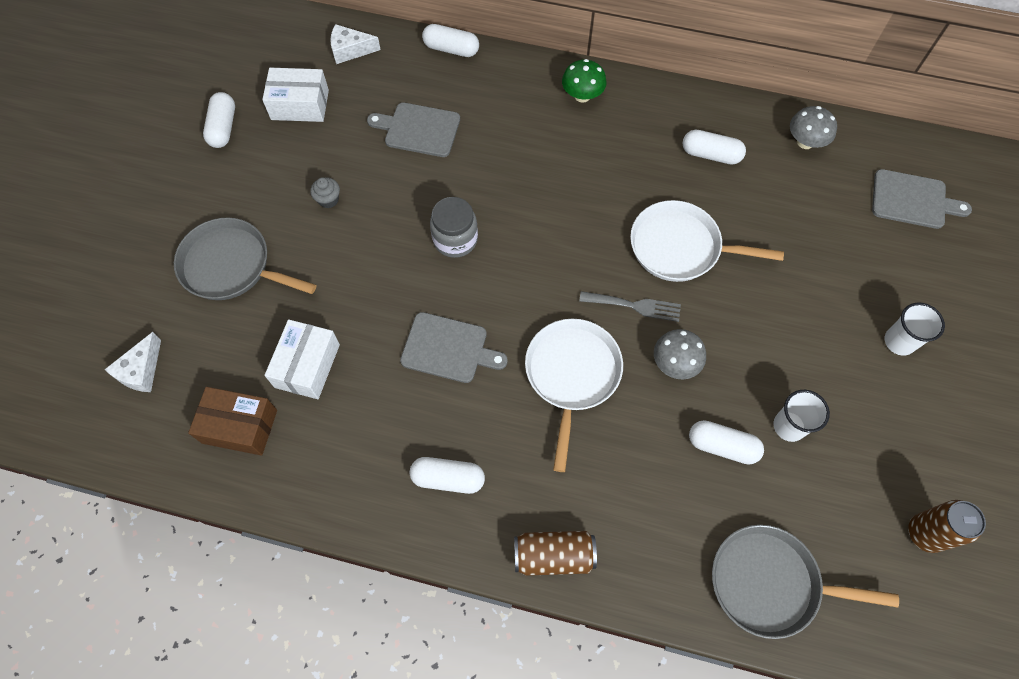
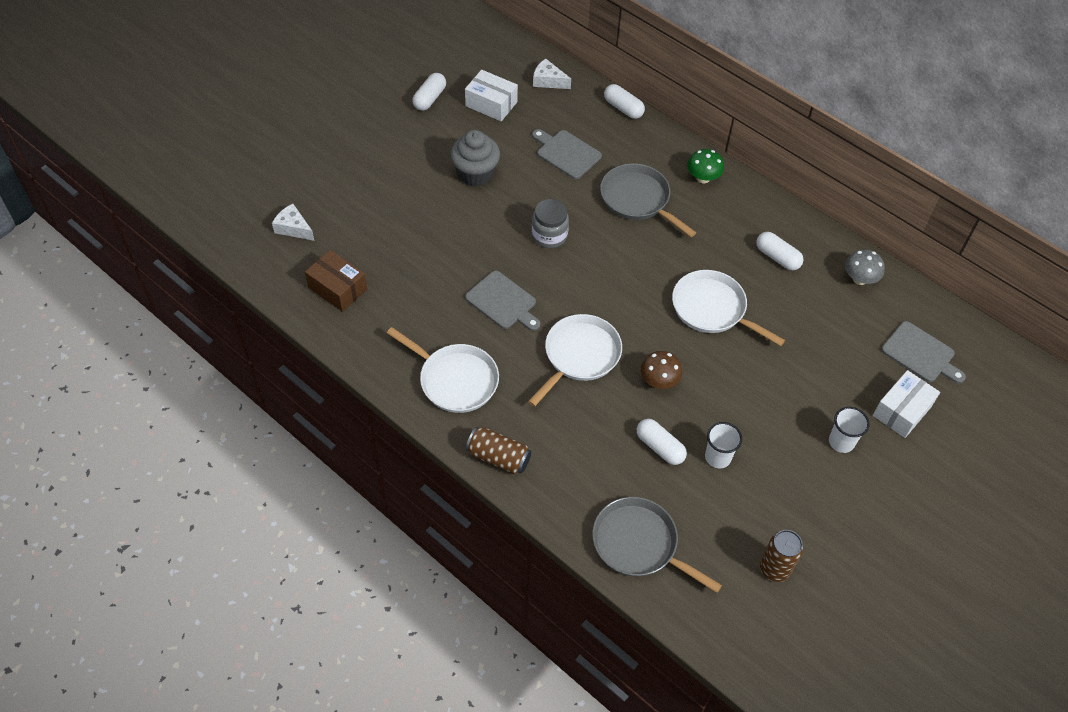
camera: 25 degrees right, 10 degrees down
white cheese [105,332,161,392] -> white cheese turned 75 degrees clockwise [272,204,314,241]
grey pan [174,218,316,300] -> grey pan moved to [600,163,696,237]
white box [264,319,340,399] -> white box moved to [873,370,940,438]
grey cupcake [310,177,340,208] -> grey cupcake [450,130,500,186], size x2.16
white capsule [410,457,485,494] -> white pan [387,327,499,413]
grey fork [579,291,681,322] -> none
grey mushroom [654,329,706,379] -> brown mushroom [641,351,682,389]

